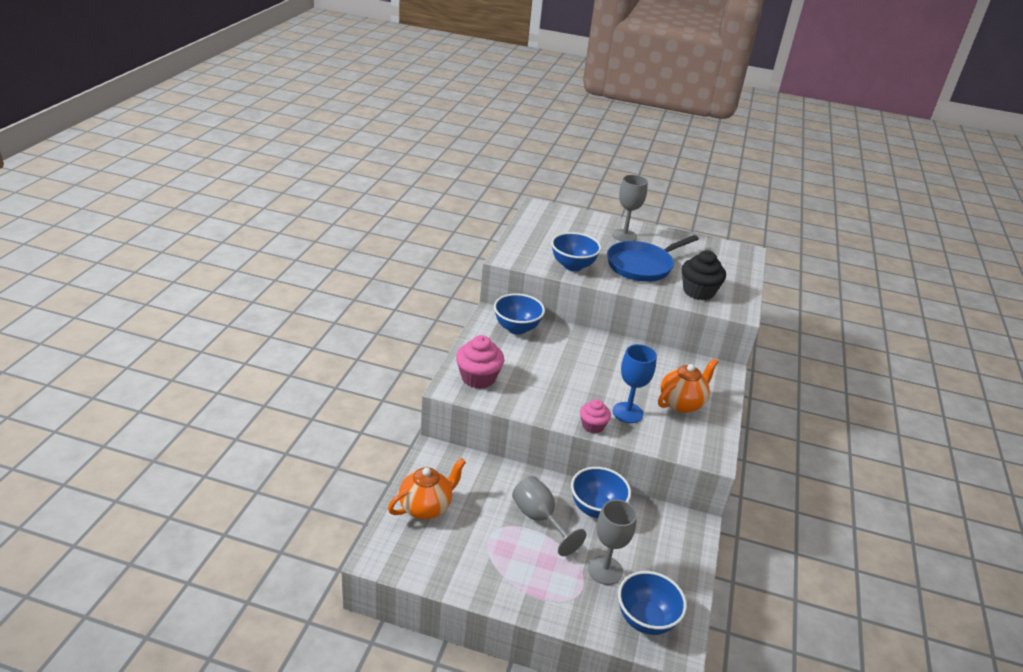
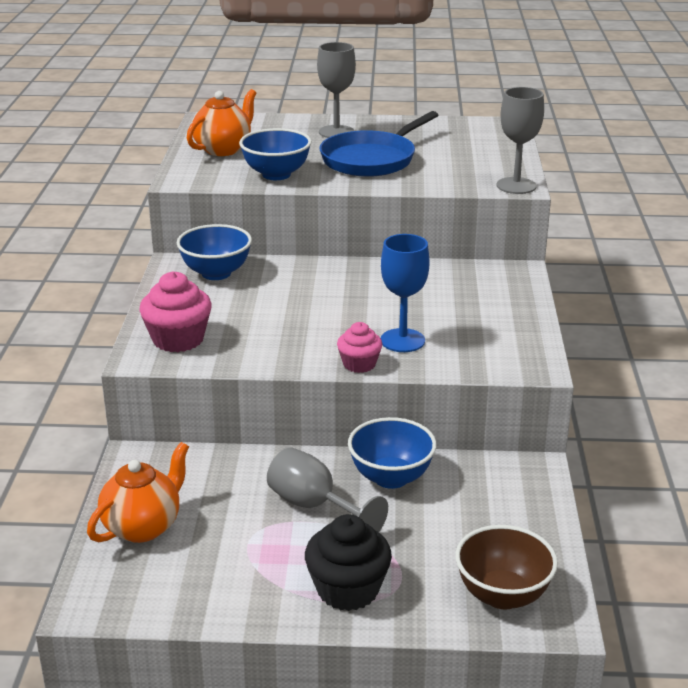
camera: 10 degrees left, 5 degrees down
grey goblet [588,500,637,585] -> grey goblet moved to [496,87,544,194]
blue bowl [618,571,687,635] -> brown bowl [455,525,558,609]
orange teapot [658,358,718,413] -> orange teapot moved to [187,89,256,156]
black cupcake [682,250,726,300] -> black cupcake moved to [305,514,392,611]

